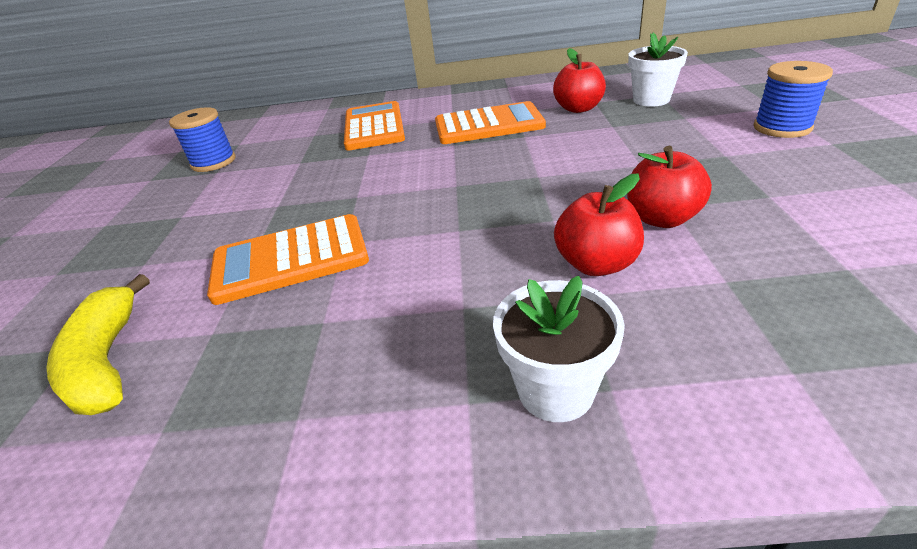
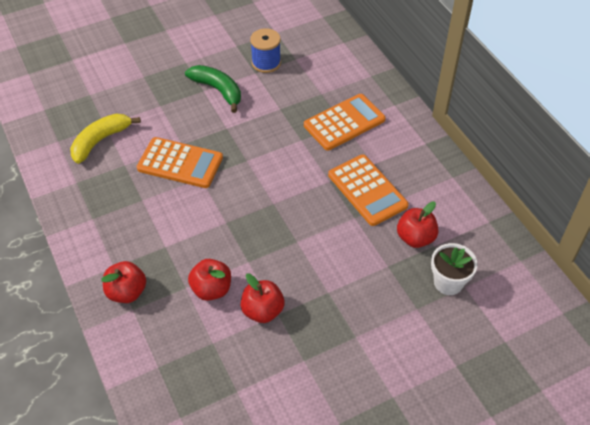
camera: 60 degrees right, 15 degrees up
orange calculator [207,214,369,305] -> orange calculator turned 150 degrees clockwise [137,137,223,188]
white flower pot [493,276,625,422] -> red apple [101,261,146,303]
blue spool [754,61,833,138] -> none
none -> green banana [185,65,241,113]

